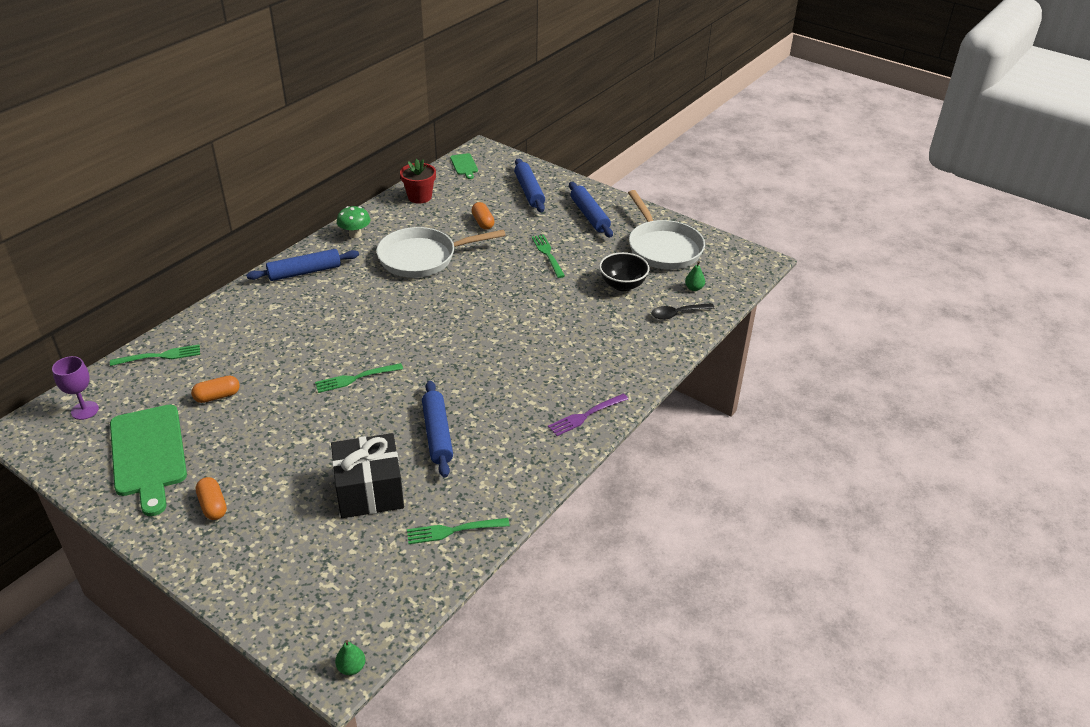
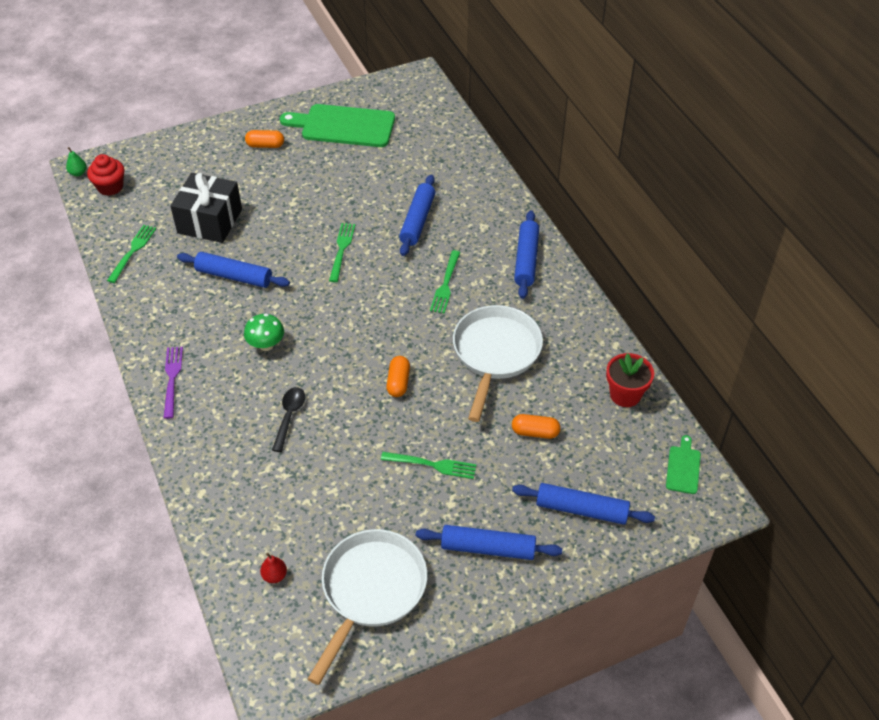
camera: 120 degrees right, 10 degrees up
purple goblet [52,356,99,420] -> none
green fork [110,345,200,366] -> green fork moved to [430,250,460,314]
orange capsule [191,376,240,403] -> orange capsule moved to [386,356,410,397]
green mushroom [337,206,370,238] -> green mushroom moved to [244,314,284,351]
green cutting board [450,153,478,179] -> green cutting board turned 90 degrees clockwise [666,435,701,494]
black bowl [599,252,650,291] -> none
white pan [628,190,705,270] -> white pan turned 105 degrees clockwise [308,529,427,685]
black spoon [651,303,715,320] -> black spoon moved to [272,387,305,452]
green pear [685,261,705,291] -> red pear [260,553,287,583]
none -> red cupcake [87,154,125,196]
none -> blue rolling pin [399,174,435,256]

